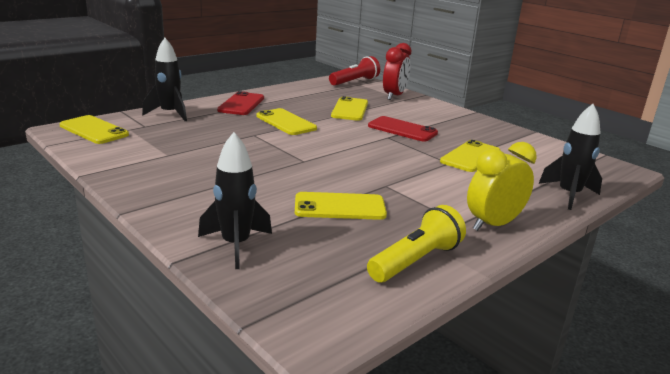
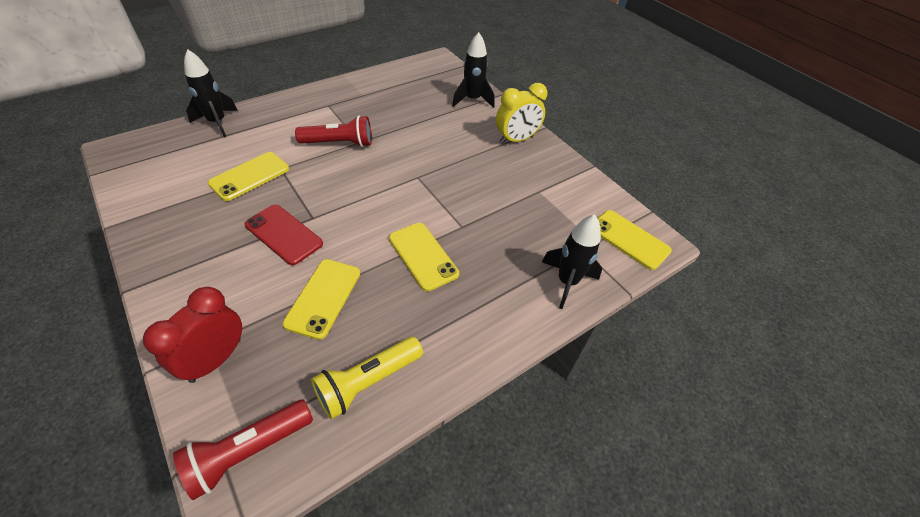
camera: 175 degrees left, 25 degrees up
red phone [217,91,264,115] -> none
yellow phone [295,192,387,220] -> none
yellow flashlight [367,205,466,282] -> yellow flashlight moved to [311,337,423,419]
yellow clock [467,142,537,231] -> yellow clock moved to [496,83,547,144]
none -> red flashlight [295,116,372,147]

